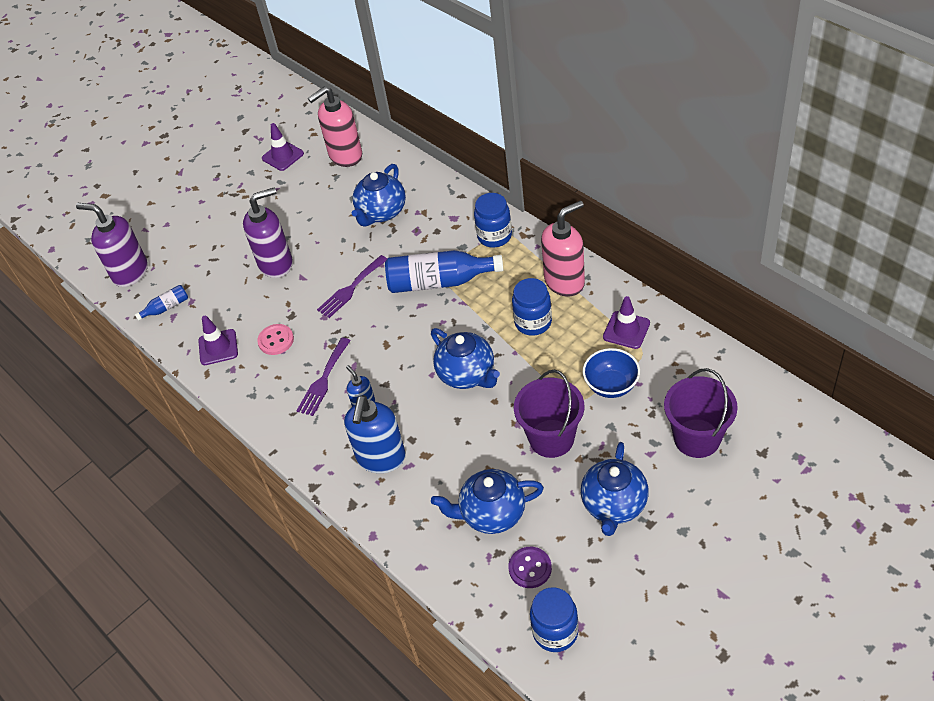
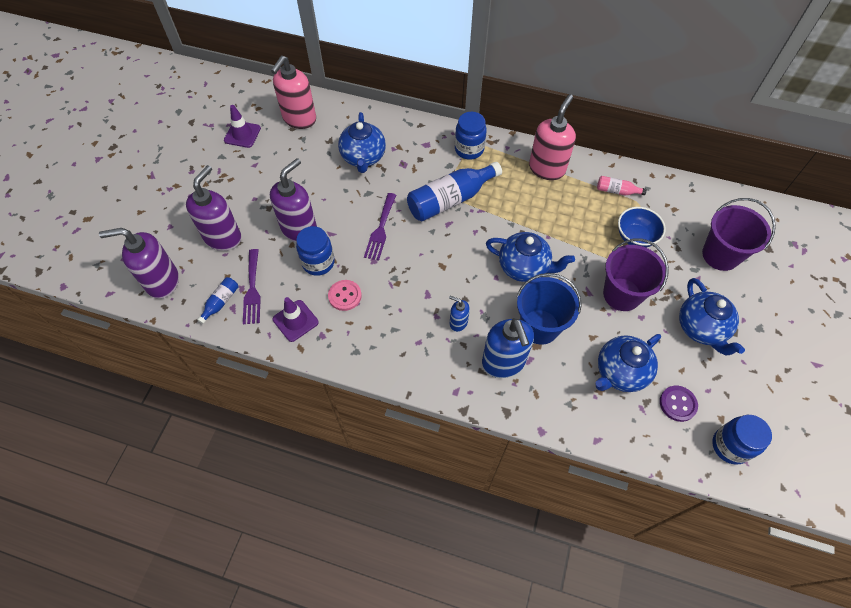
camera: 35 degrees left, 10 degrees up
purple fork [296,337,351,416] -> purple fork moved to [243,249,261,324]
blue jar [512,278,552,336] -> blue jar moved to [296,226,335,276]
purple traffic cone [603,296,650,349] -> pink bottle [597,176,647,195]
none -> purple soap dispenser [186,165,242,251]
none -> blue bucket [517,273,582,345]

